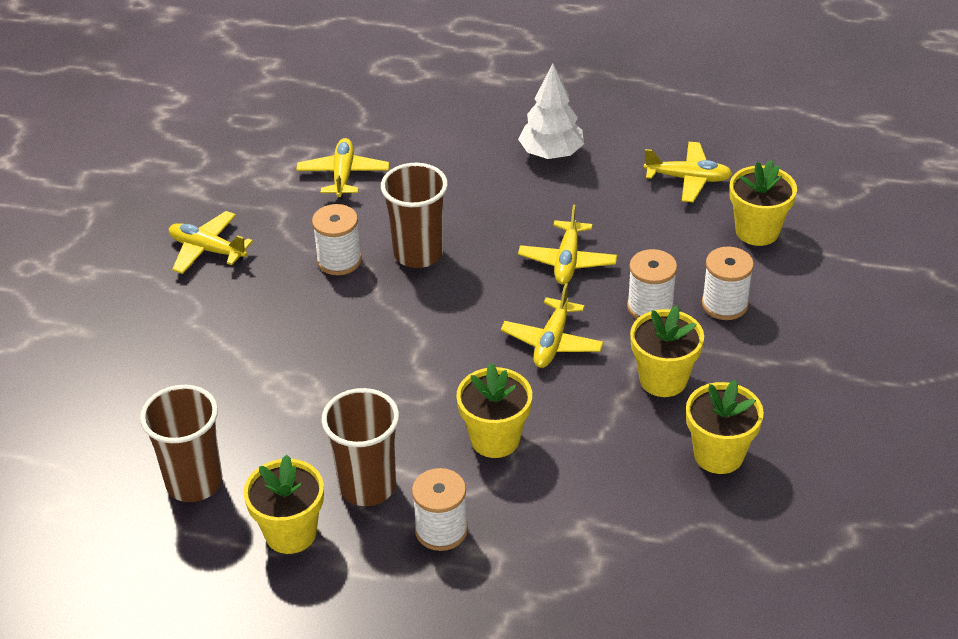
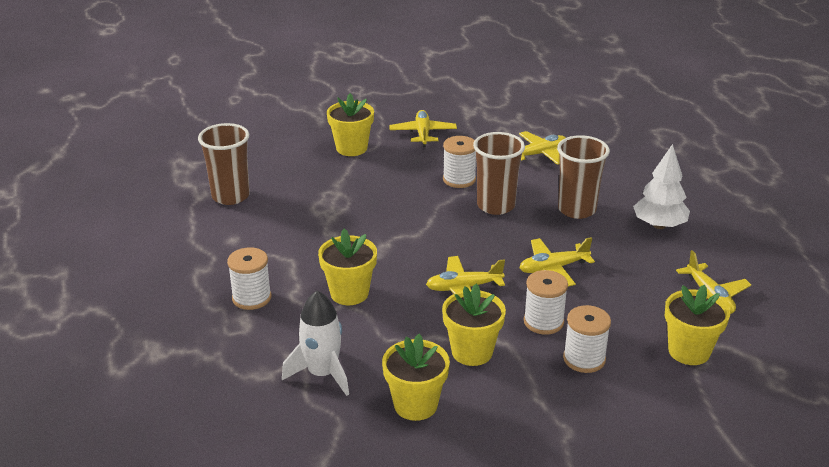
camera: 60 degrees right, 10 degrees down
yellow flower pot [243,455,324,554] -> yellow flower pot moved to [327,93,374,156]
brown cup [321,388,399,506] -> brown cup moved to [557,135,610,219]
none -> white rocket [282,291,349,396]

